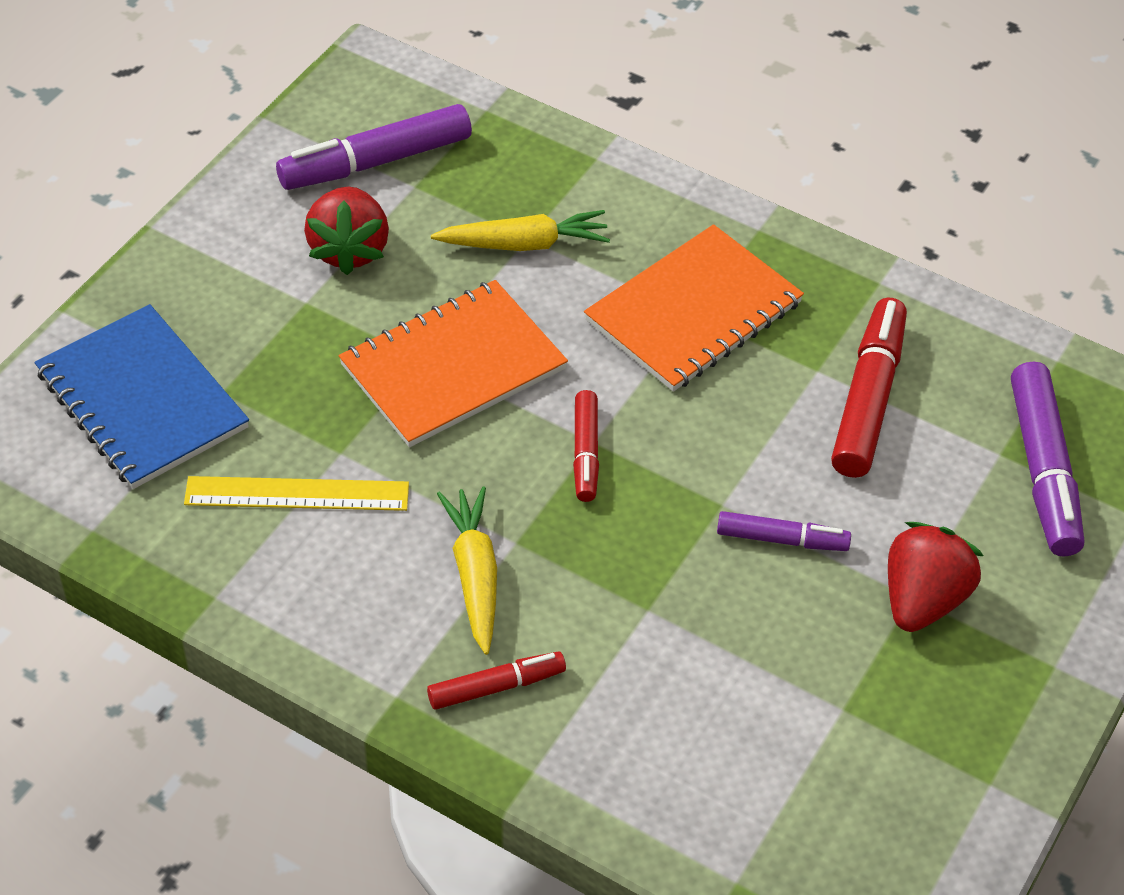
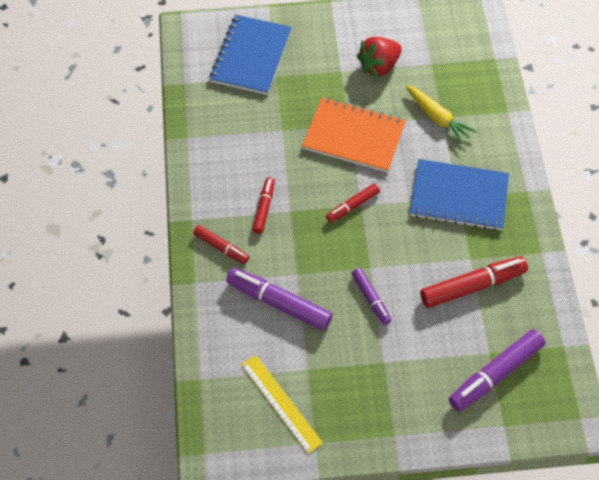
camera: 55 degrees right, 10 degrees up
yellow ruler [184,476,409,511] -> yellow ruler moved to [242,355,323,454]
purple marker [276,104,472,190] -> purple marker moved to [226,268,332,331]
yellow carrot [437,487,497,655] -> red marker [252,177,275,234]
orange notebook [584,224,804,392] -> blue notebook [410,159,509,231]
red strawberry [888,522,984,632] -> none

